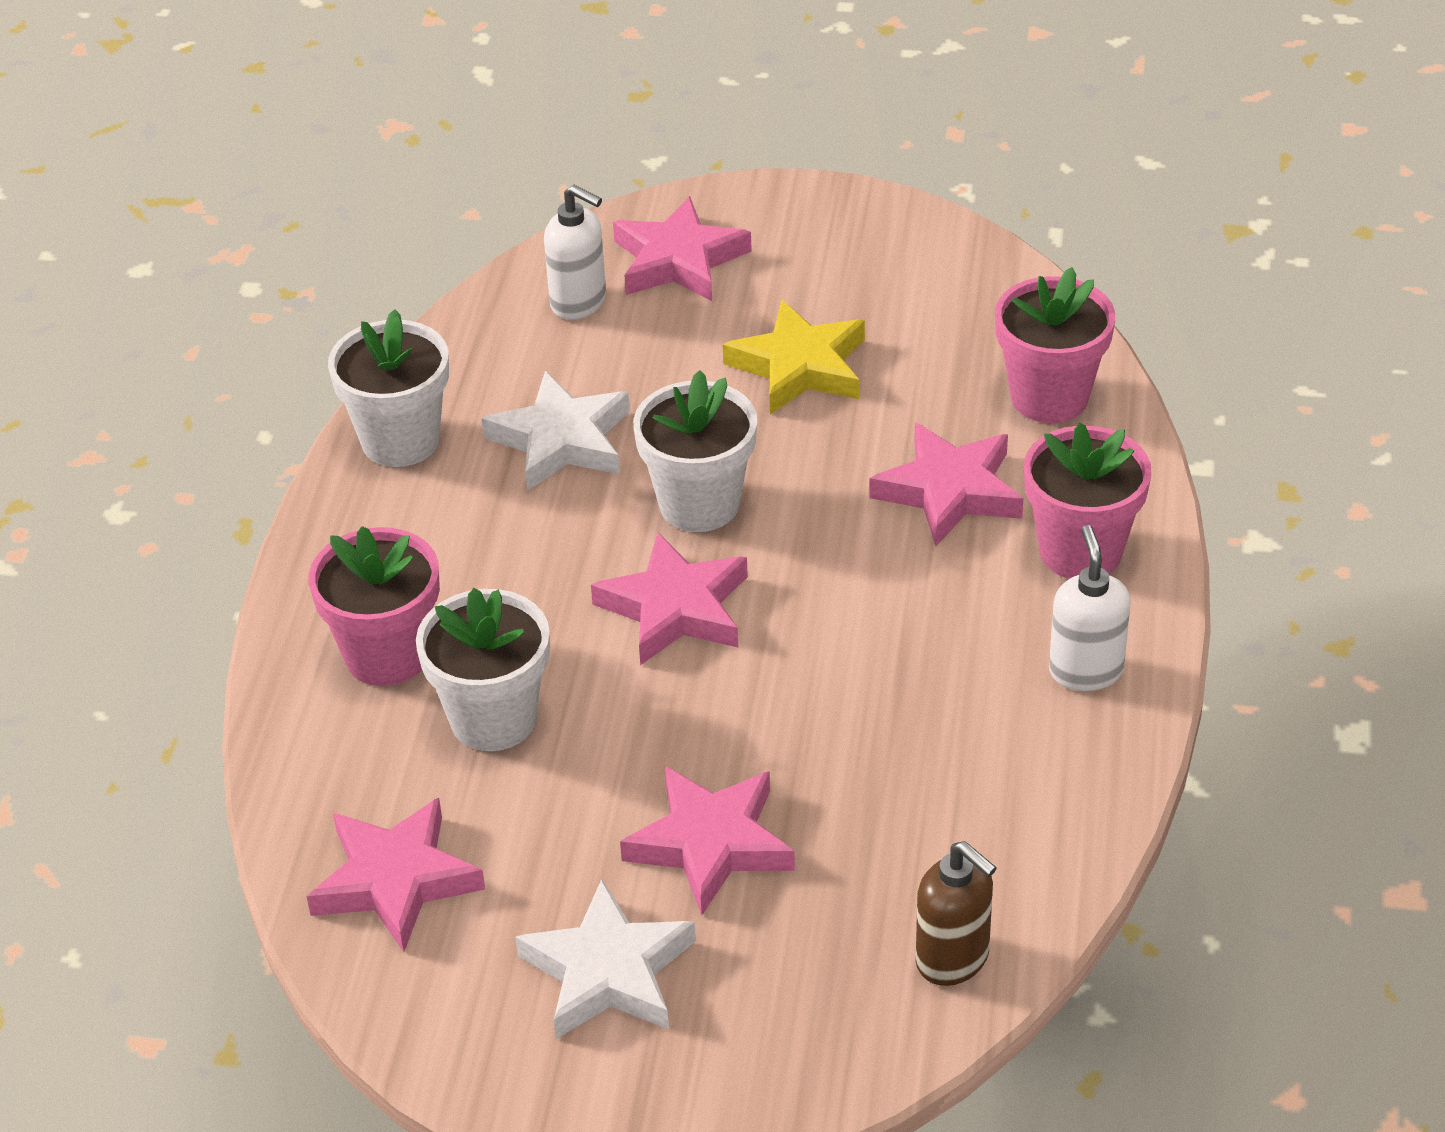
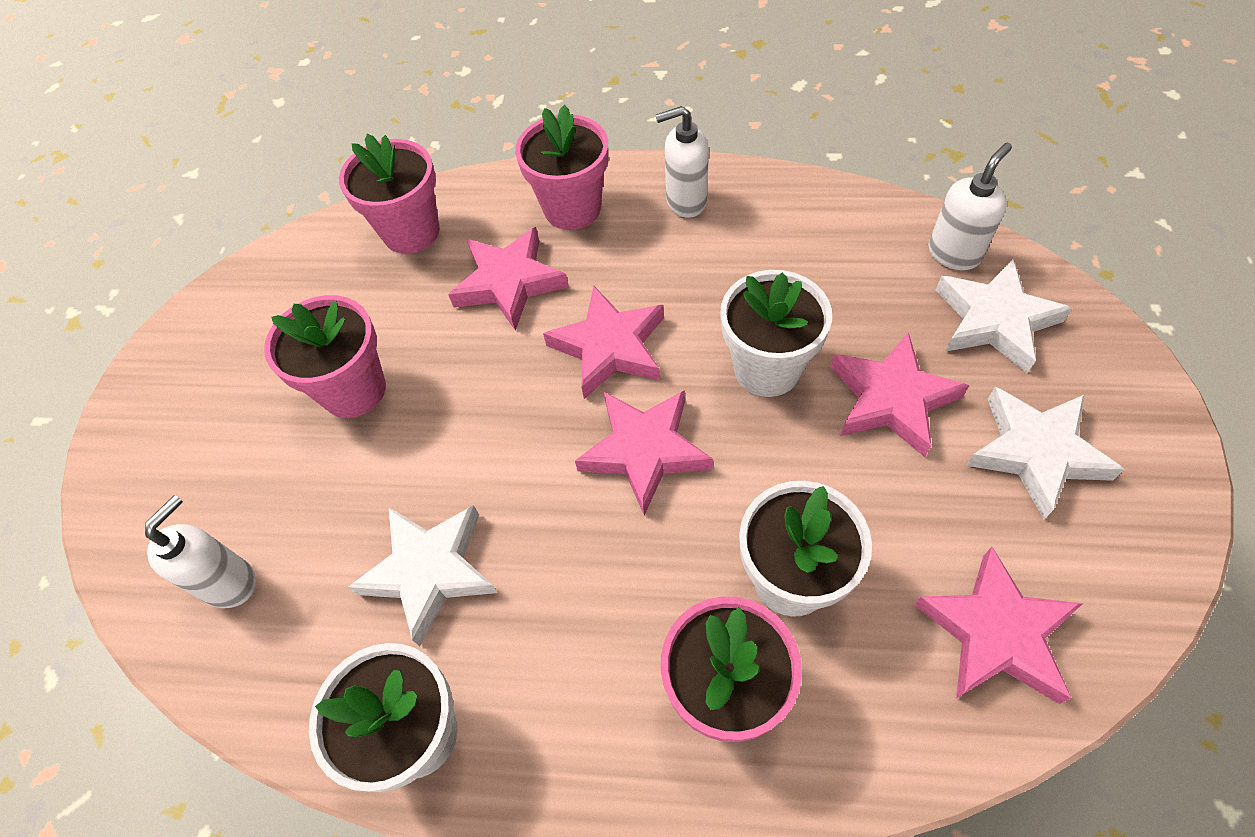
camera: 90 degrees left, 15 degrees up
pink star [613,196,752,301] -> pink star moved to [543,286,664,399]
white flower pot [633,370,757,532] -> white flower pot moved to [720,270,832,397]
yellow star [723,300,865,414] -> pink flower pot [264,295,386,418]
brown soap dispenser [916,841,997,986] -> white soap dispenser [929,143,1012,270]
none -> white star [936,259,1073,373]

